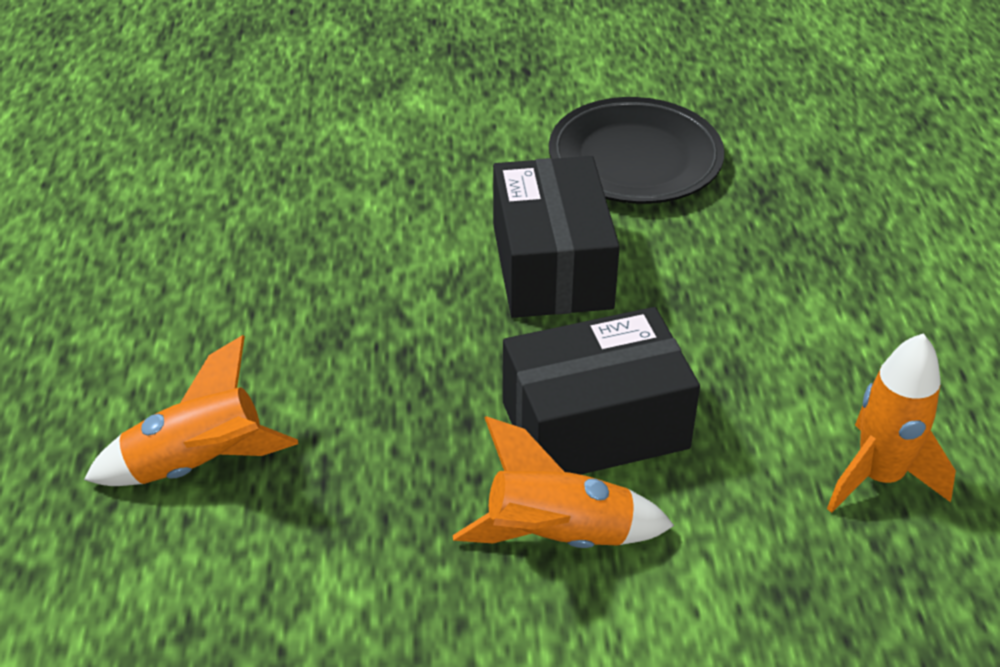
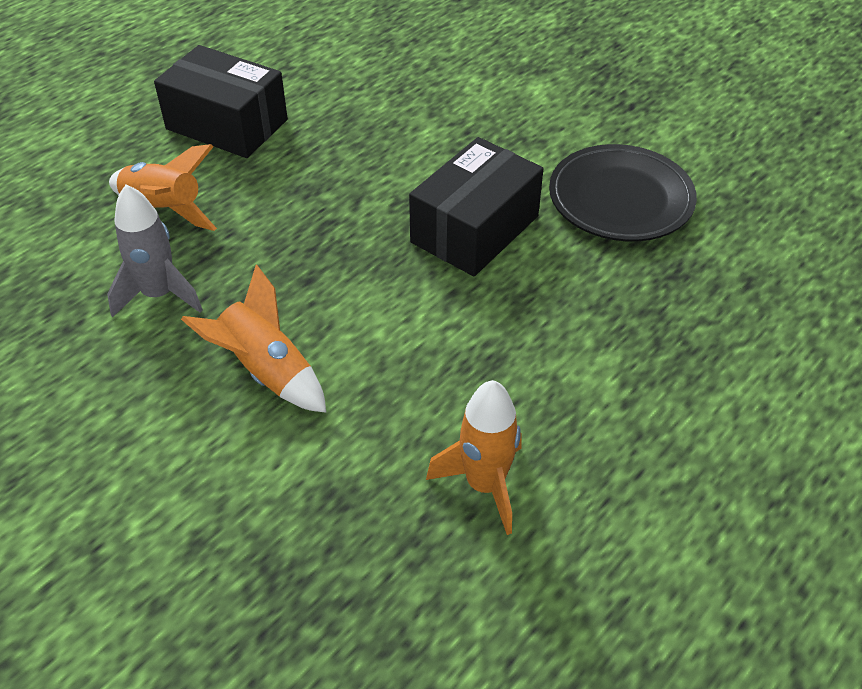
camera: 45 degrees right, 5 degrees up
black box [503,307,700,475] -> black box moved to [154,45,288,158]
none -> grey rocket [107,184,203,318]

